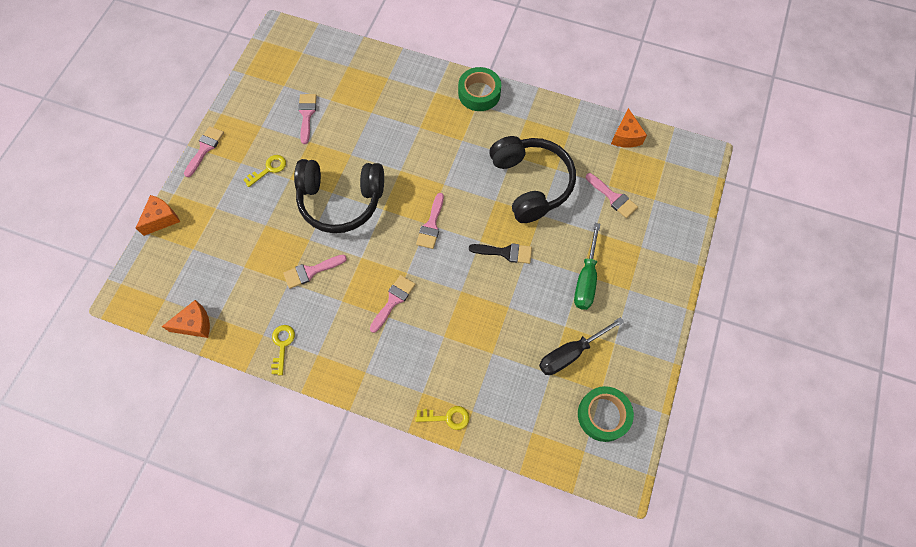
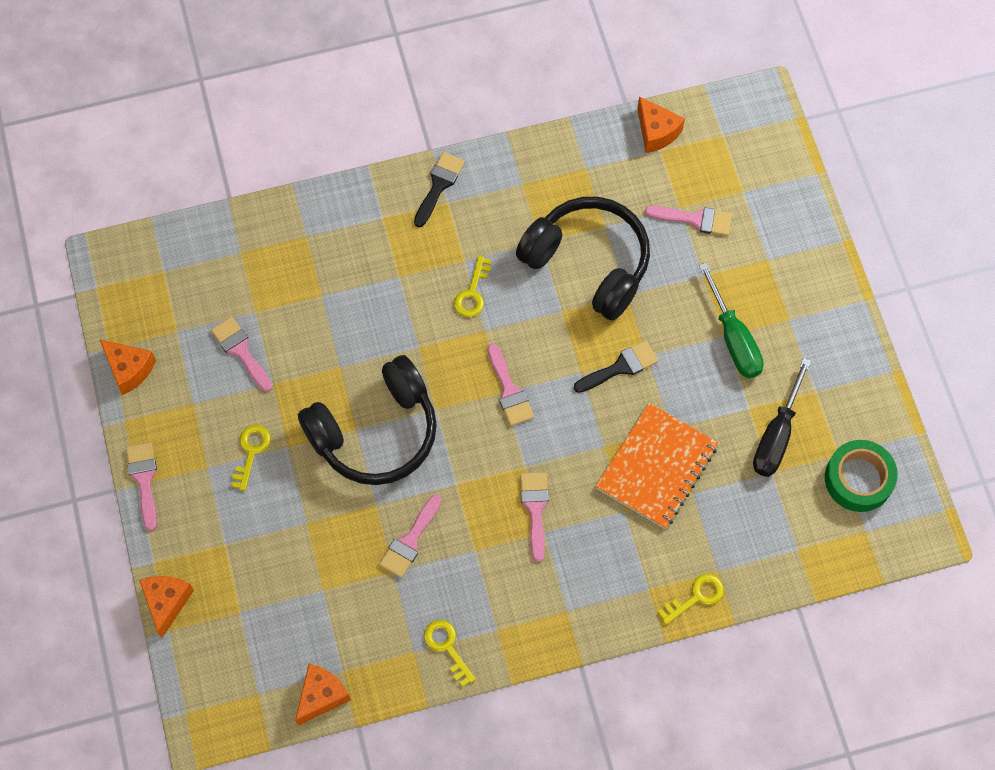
camera: 35 degrees left, 0 degrees up
green tape [458,67,501,111] -> black brush [414,152,465,227]
none -> orange cheese [99,339,156,395]
none -> yellow key [454,256,492,317]
none -> orange notebook [596,403,718,529]

